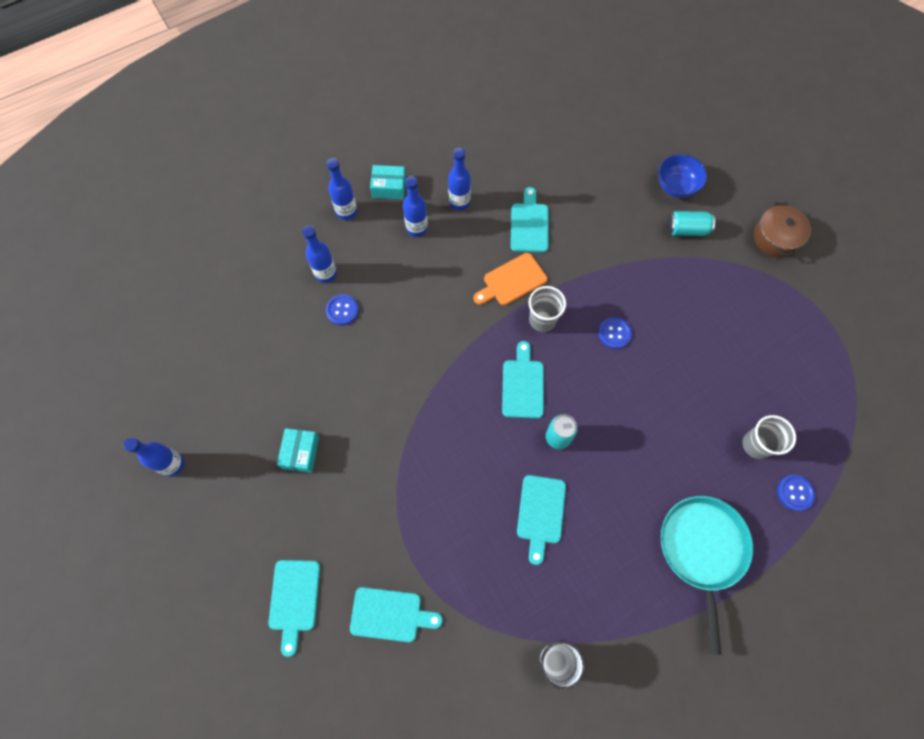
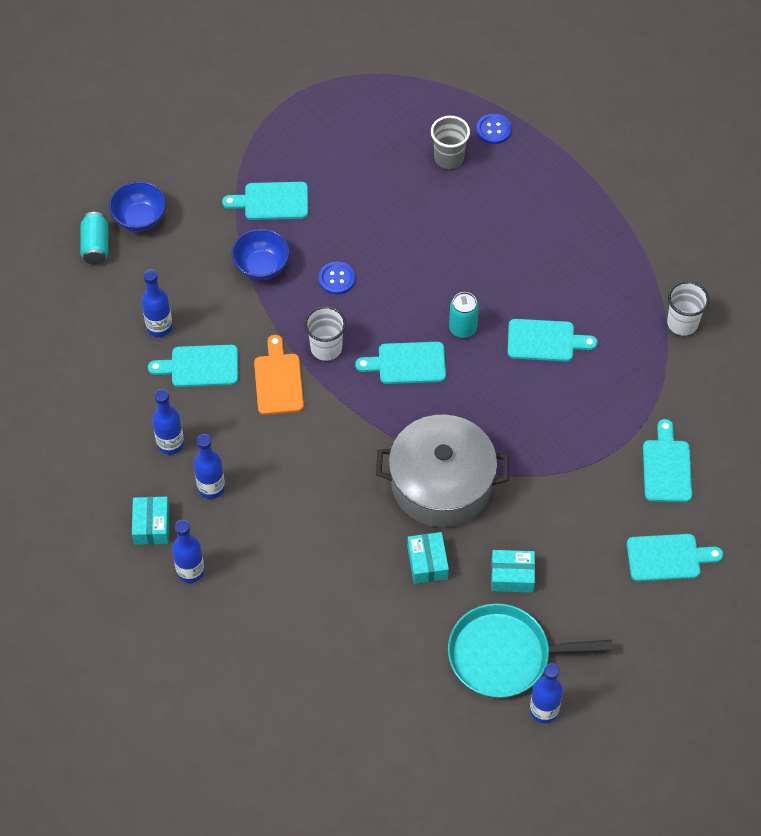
camera: 95 degrees left, 10 degrees down
blue bottle [302,226,337,283] -> blue bottle moved to [142,269,173,337]
blue button [326,294,359,325] -> none
orange cutting board [474,253,547,305] -> orange cutting board turned 150 degrees counterclockwise [254,335,304,415]
grey cup [529,286,566,332] -> white cup [304,306,346,361]
turquoise pan [661,496,753,655] -> turquoise pan moved to [448,603,613,698]
turquoise can [667,211,715,236] -> turquoise can moved to [80,212,108,265]
brown pot [754,202,811,258] -> none
none -> turquoise cutting board [222,182,308,220]
none -> blue bowl [231,229,290,280]
none -> grey pot [376,414,509,527]
none -> turquoise box [407,532,449,584]

